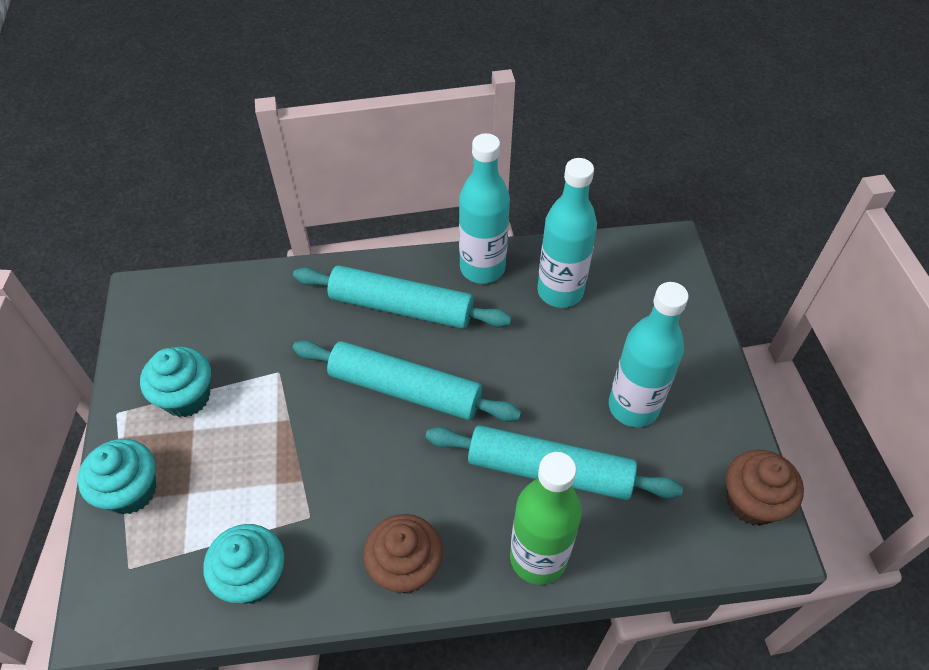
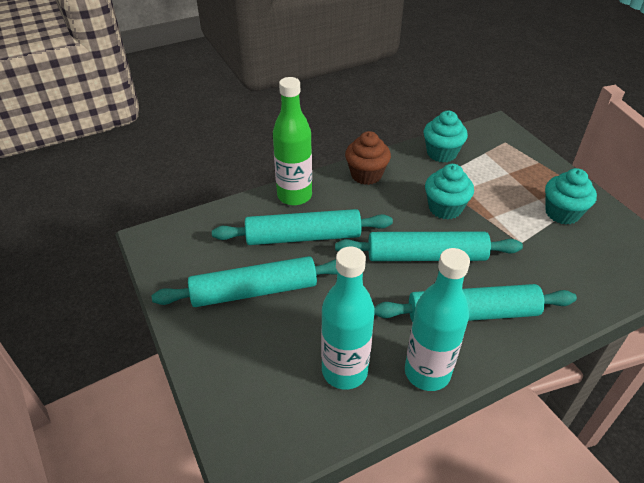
camera: 160 degrees right, 10 degrees down
turquoise cupcake [78,439,157,514] -> turquoise cupcake moved to [425,164,474,220]
turquoise bottle [609,282,688,427] -> turquoise rolling pin [152,256,338,307]
brown cupcake [726,450,804,526] -> none

